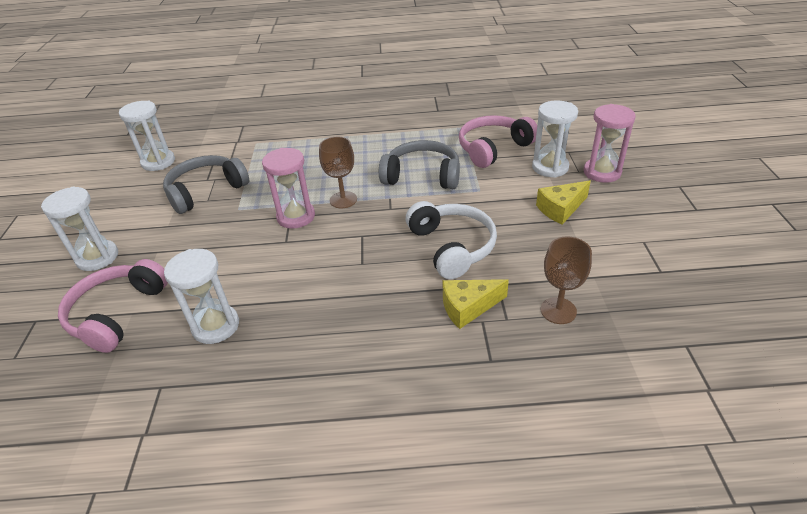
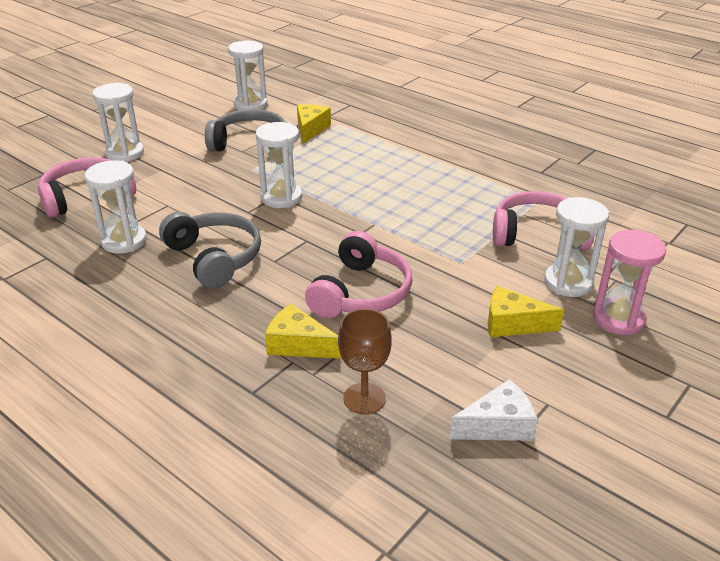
camera: 40 degrees right, 5 degrees down
pink hourglass [262,148,315,229] -> white hourglass [256,122,302,208]
brown goblet [319,137,357,208] -> none
grey headphones [379,140,460,189] -> grey headphones moved to [159,212,261,289]
white headphones [406,201,497,279] -> pink headphones [305,231,413,318]
none -> yellow cheese [297,104,331,144]
none -> white cheese [449,379,538,441]

